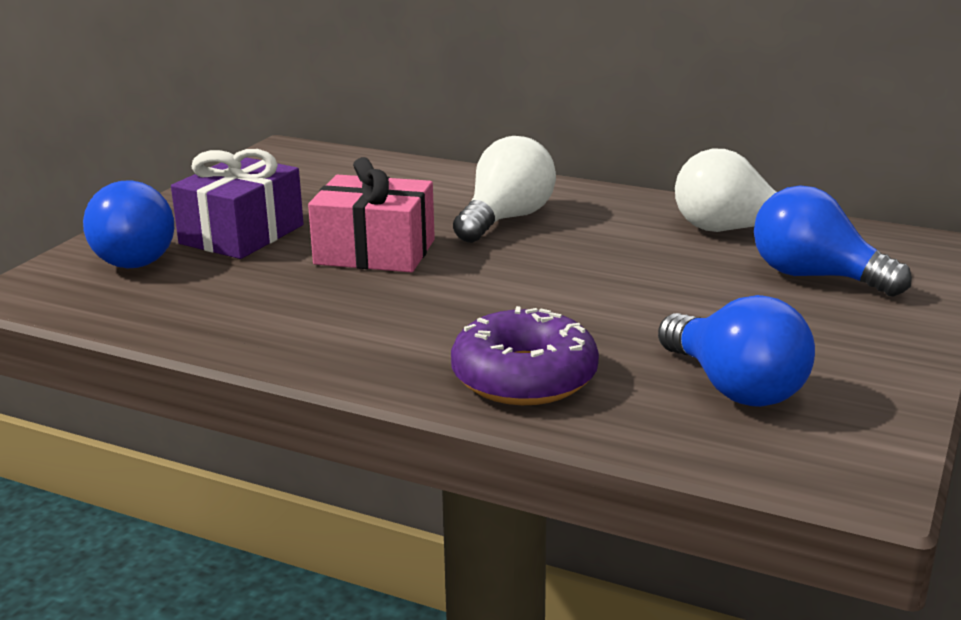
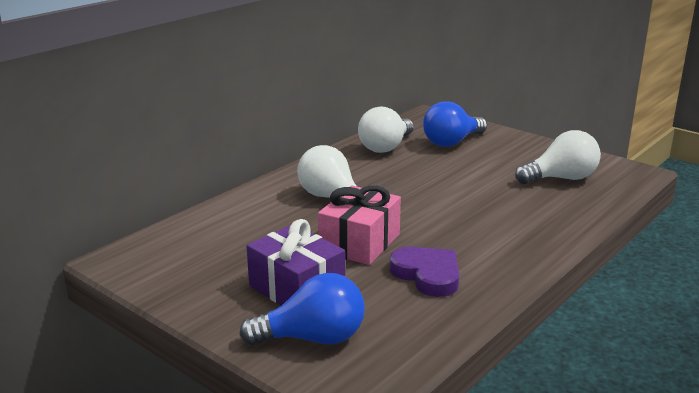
camera: 75 degrees left, 0 degrees up
purple donut [451,306,599,405] -> none
blue light bulb [658,295,815,407] -> white light bulb [515,130,601,184]
none -> purple heart [389,247,459,297]

